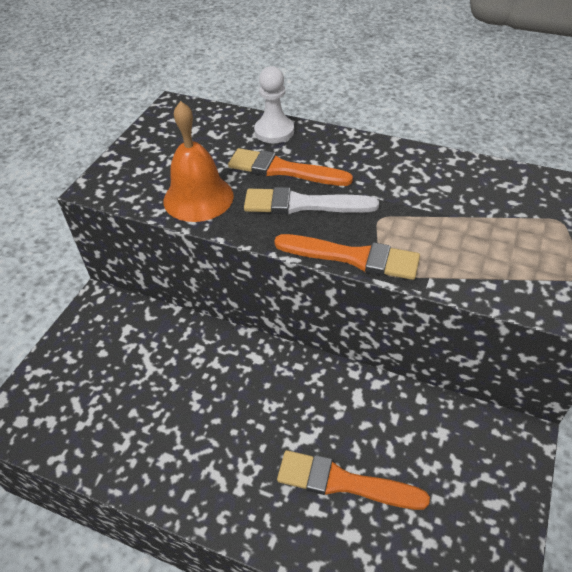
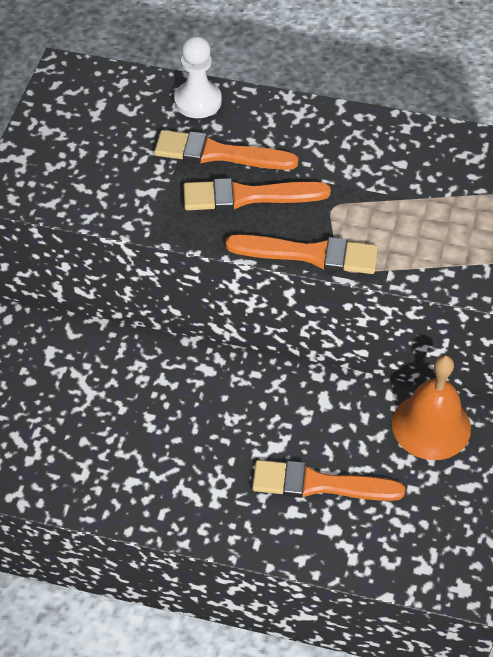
camera: 10 degrees left, 5 degrees up
orange bell [164,101,234,222] -> orange bell moved to [392,355,471,460]
white brush [244,187,379,214] -> orange brush [183,178,331,211]

